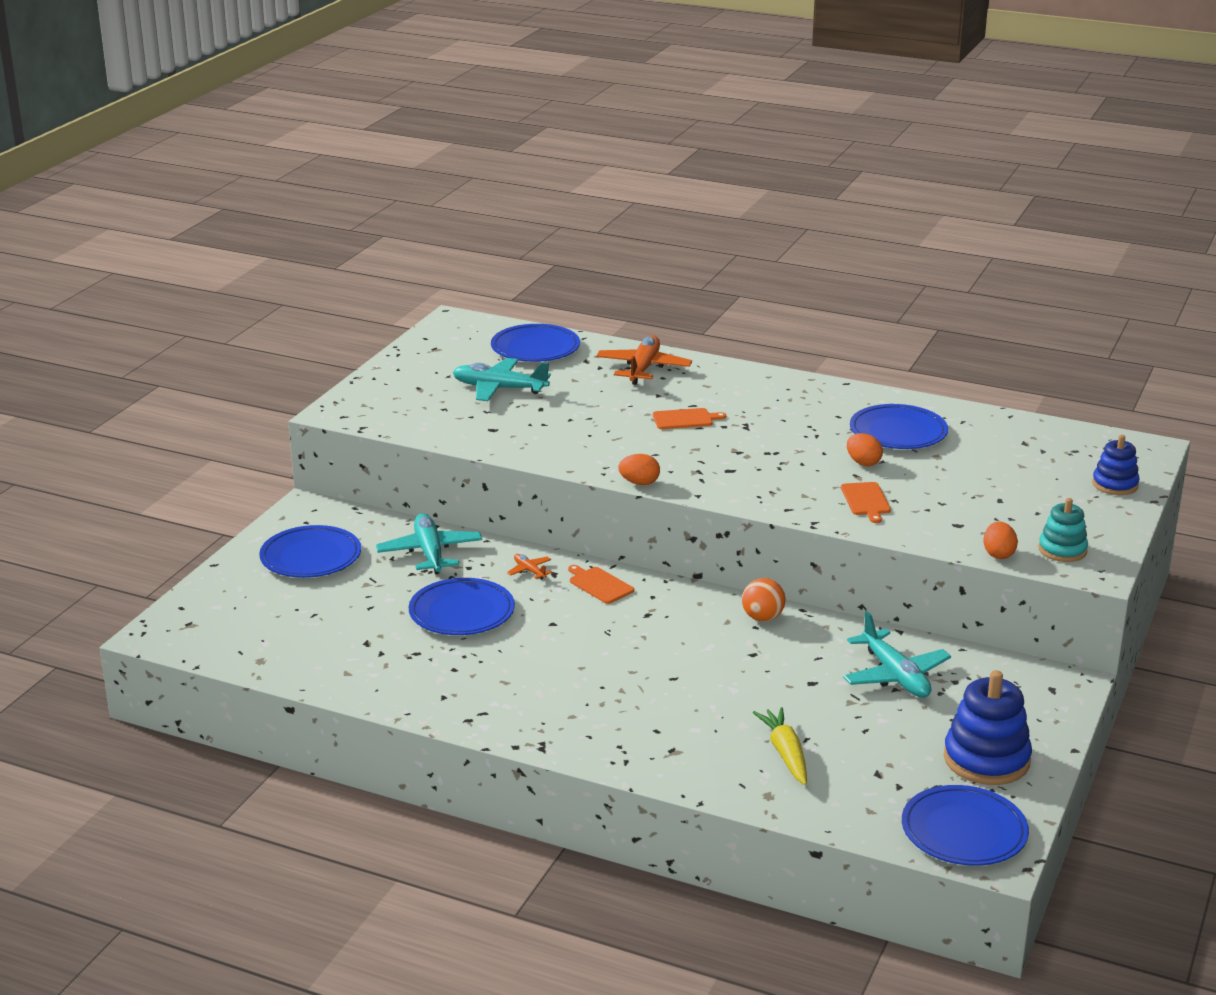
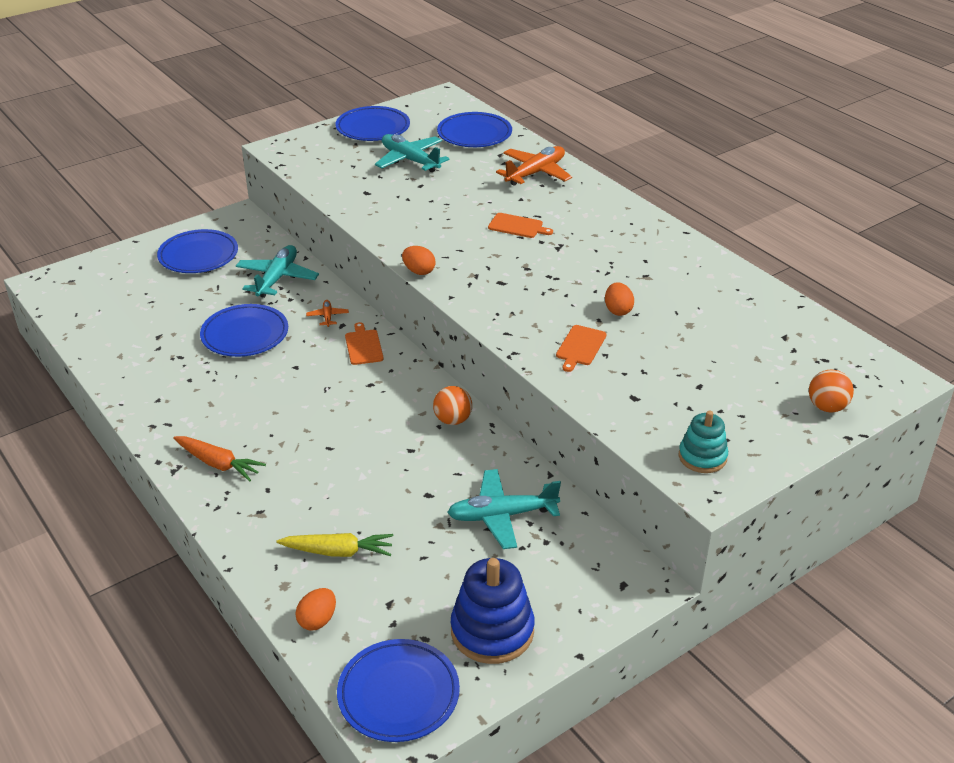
camera: 30 degrees right, 10 degrees up
yellow carrot [753,707,807,785] -> yellow carrot turned 75 degrees clockwise [276,533,393,557]
turquoise plane [843,611,951,698] -> turquoise plane turned 75 degrees clockwise [447,469,561,549]
blue plate [850,404,948,449] -> blue plate moved to [335,106,410,141]
orange egg [983,521,1018,559] -> orange egg moved to [295,588,336,630]
blue stacking toy [1092,435,1140,495] -> orange ball [809,370,854,412]
none -> orange carrot [173,436,266,481]

